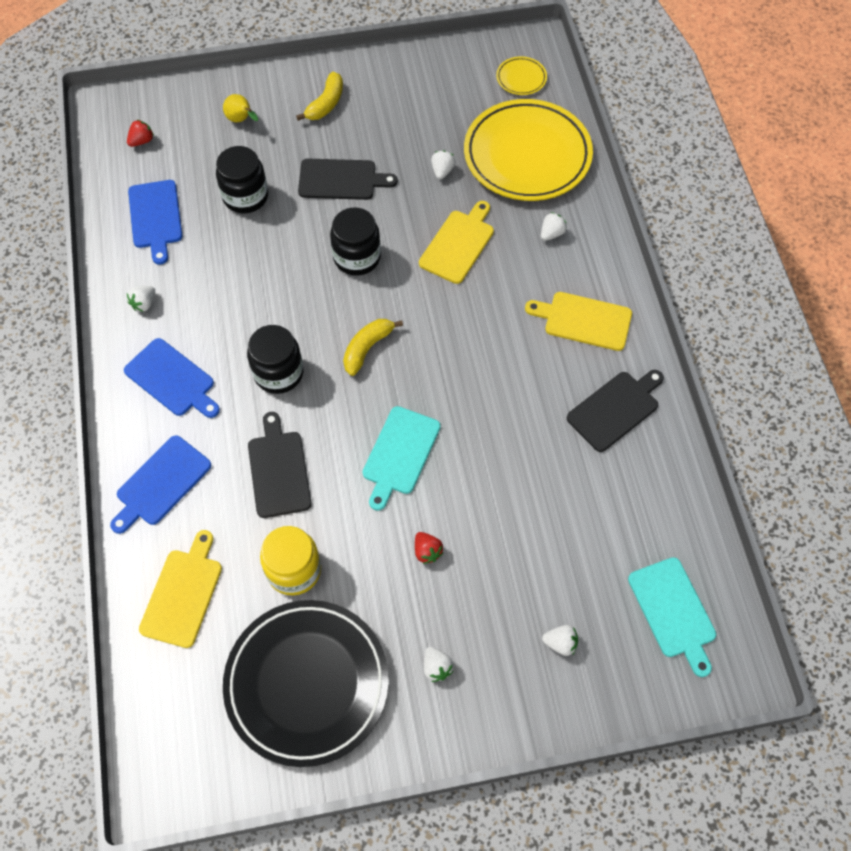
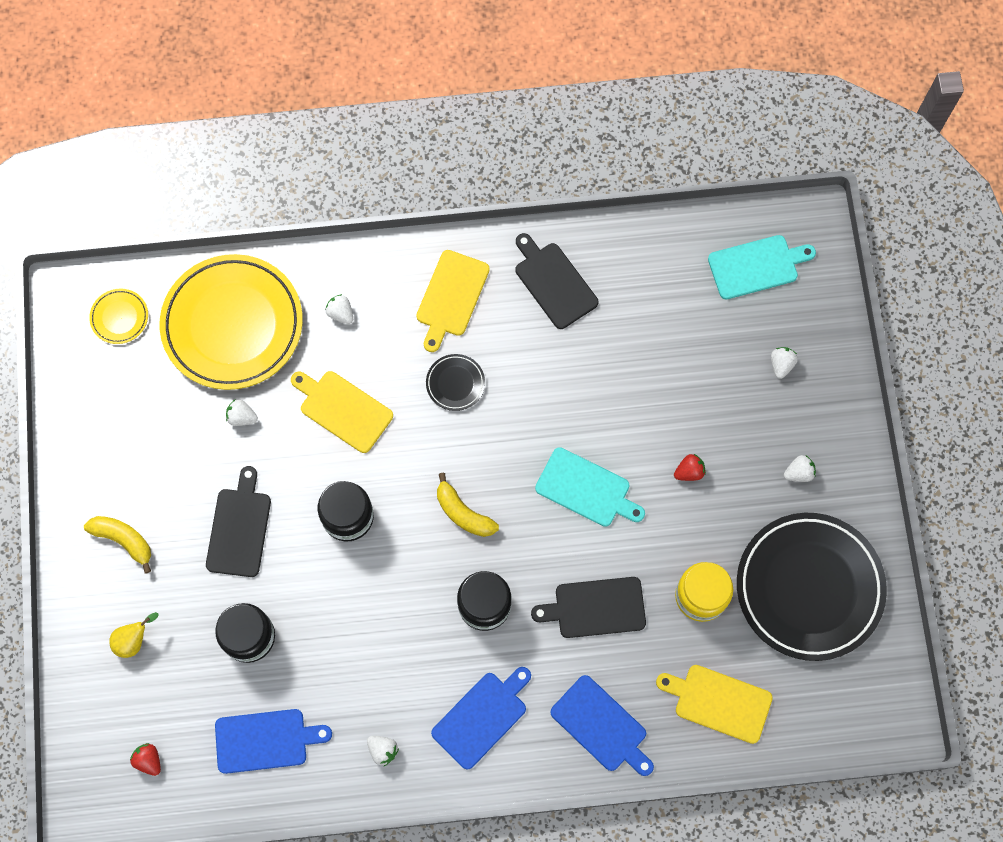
camera: 85 degrees left, 10 degrees up
none -> black plate [426,354,485,411]

